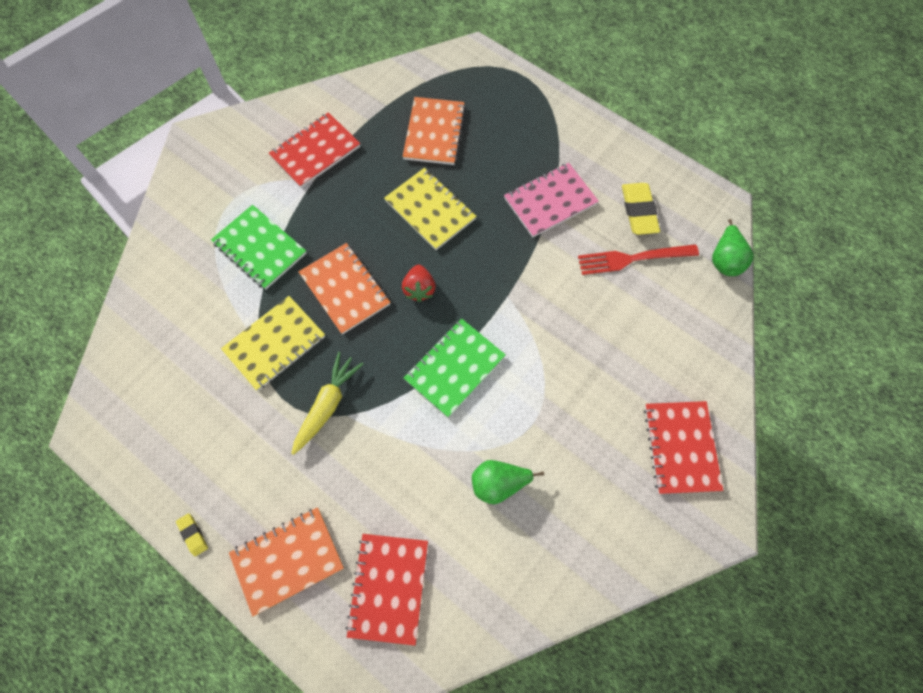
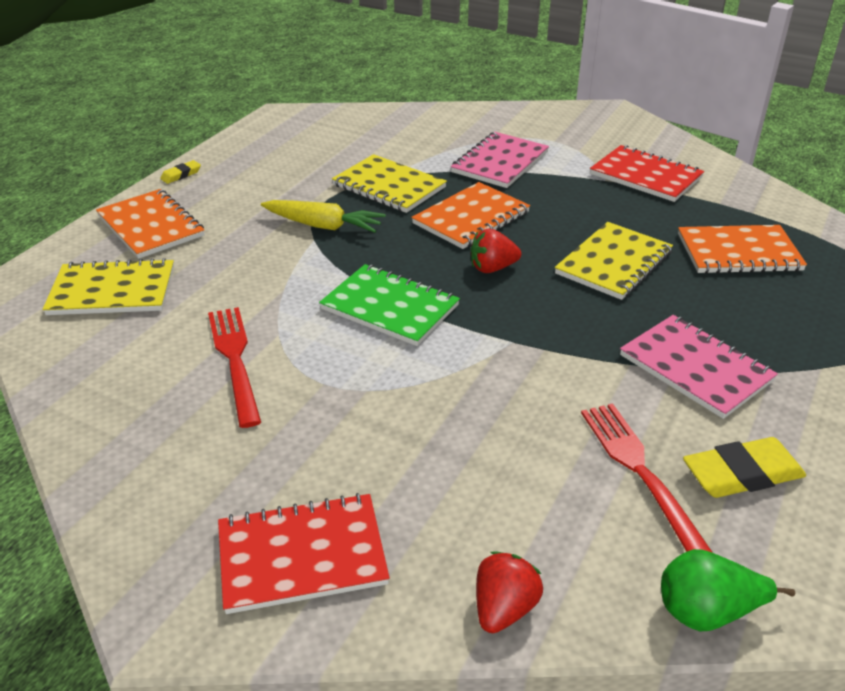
camera: 80 degrees right, 30 degrees down
green notebook [211,205,307,289] -> pink notebook [451,132,549,188]
red notebook [345,534,428,646] -> yellow notebook [43,258,174,315]
green pear [472,460,544,504] -> red fork [208,307,261,428]
none -> red strawberry [476,551,543,633]

